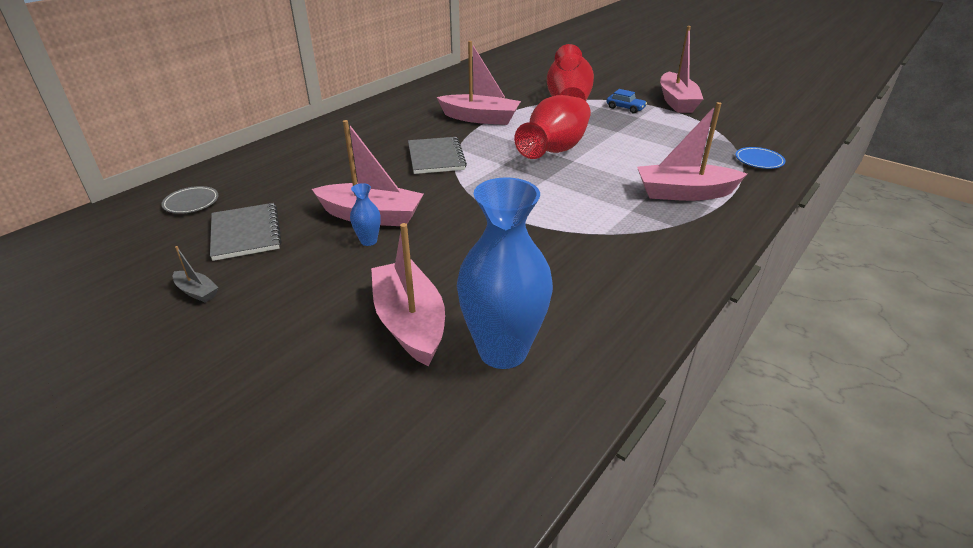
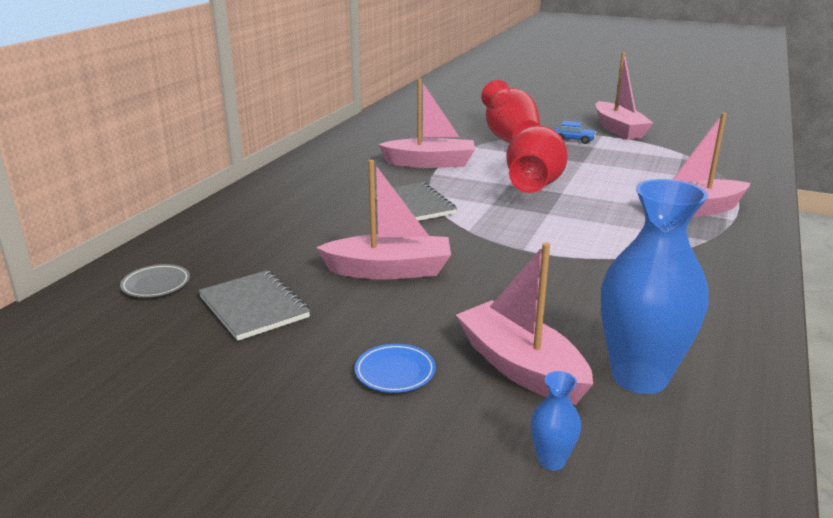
camera: 15 degrees left, 10 degrees down
grey boat [173,246,218,303] -> none
blue vase [350,183,381,246] -> blue vase moved to [531,371,581,470]
blue plate [735,147,786,169] -> blue plate moved to [355,344,436,393]

